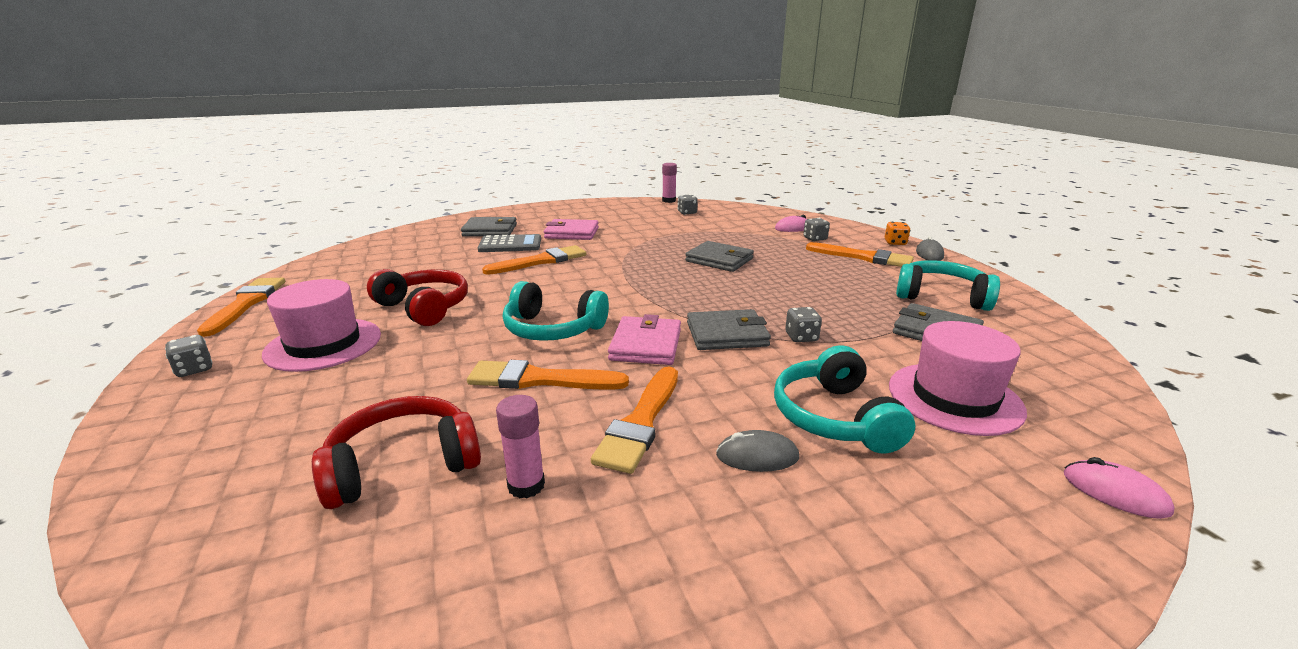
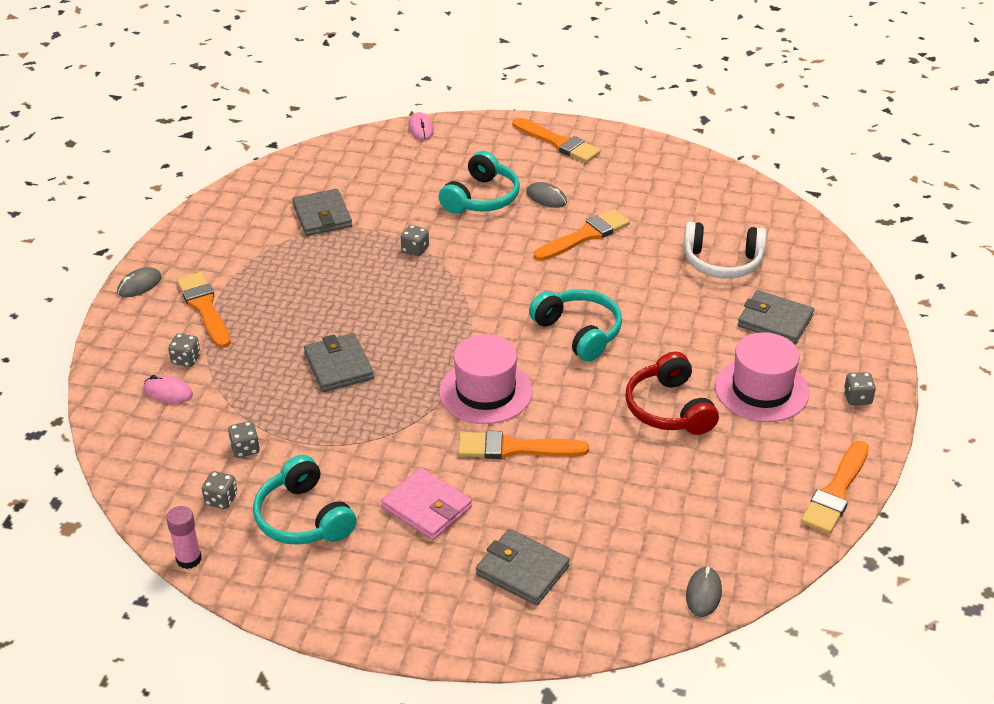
camera: 145 degrees left, 15 degrees up
red headphones [312,396,481,509] -> white headphones [683,222,767,279]
orange brush [467,360,629,390] -> orange brush moved to [513,118,601,163]
grey calculator [478,234,541,252] -> none
pink glue stick [496,395,545,498] -> none
pink wallet [608,314,681,365] -> none
grey wallet [687,309,771,350] -> grey wallet moved to [738,290,814,345]
orange dice [885,222,910,245] -> none
pink hat [889,321,1027,436] -> pink hat moved to [439,334,533,424]
turquoise headphones [896,260,1000,311] -> turquoise headphones moved to [253,455,357,545]
none -> grey dice [228,421,260,458]
none -> grey mouse [686,566,722,617]

